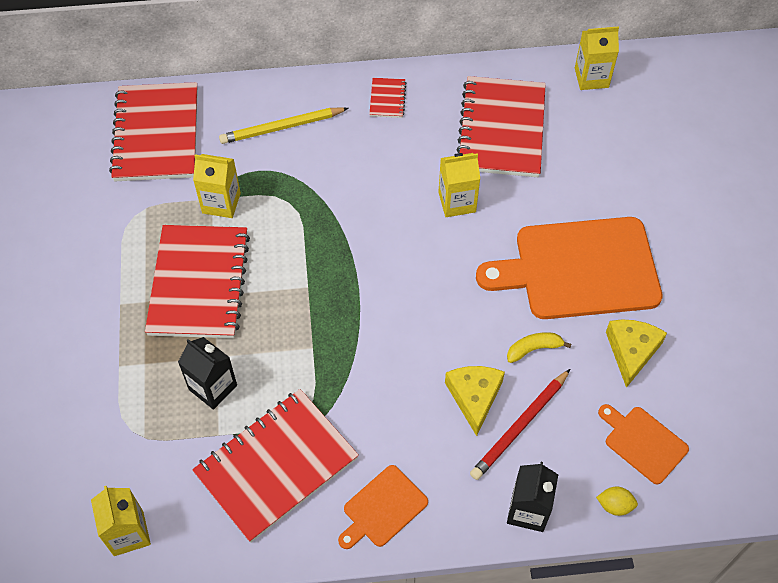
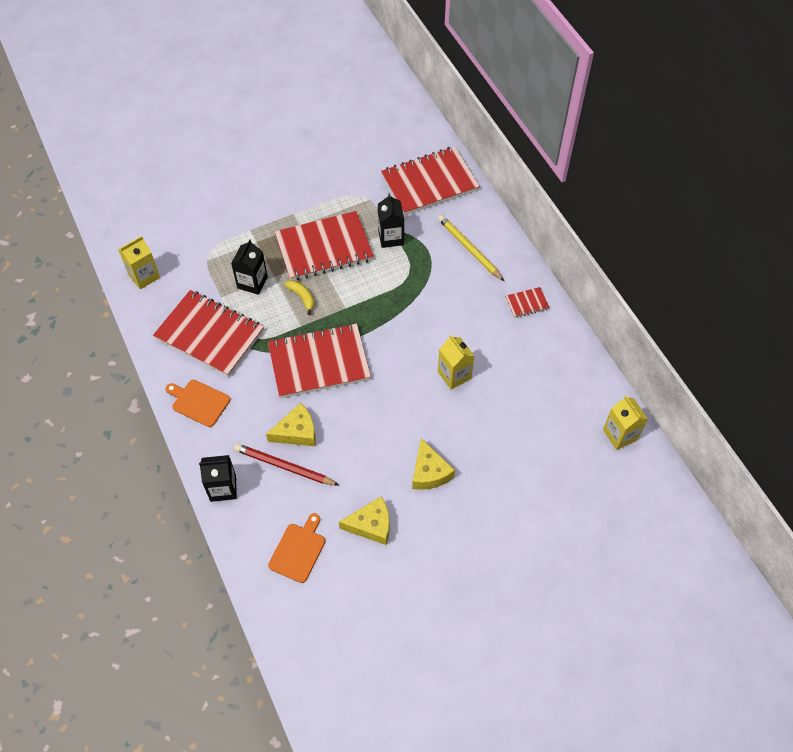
camera: 70 degrees right, 0 degrees up
yellow carton [193,154,241,218] -> black carton [378,193,404,248]
red notebook [456,76,546,177] -> red notebook moved to [268,323,371,398]
orange cutting board [476,217,663,319] -> yellow cheese [412,438,455,490]
yellow banana [507,332,571,363] -> yellow banana moved to [285,280,315,315]
yellow lemon [596,487,638,516] -> none

